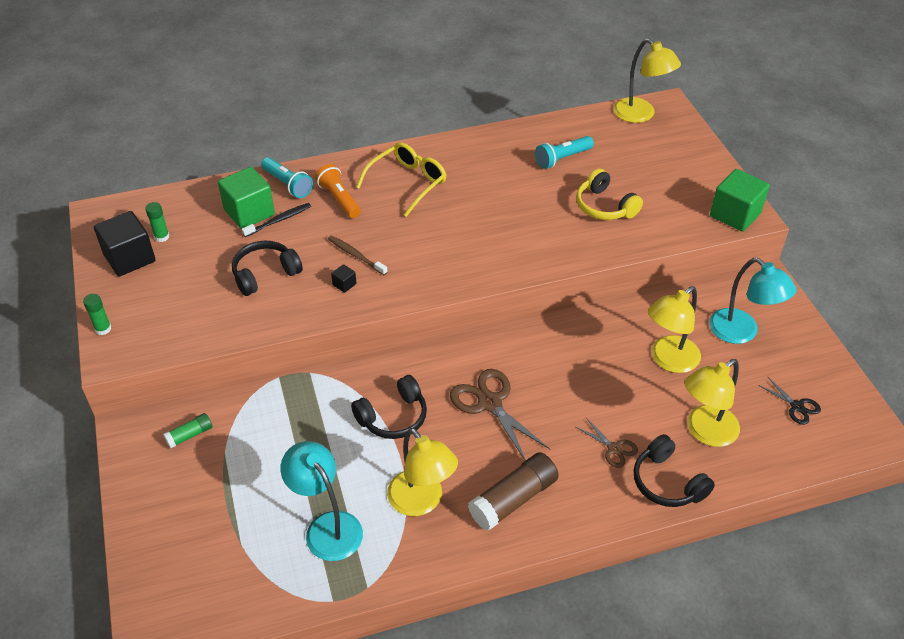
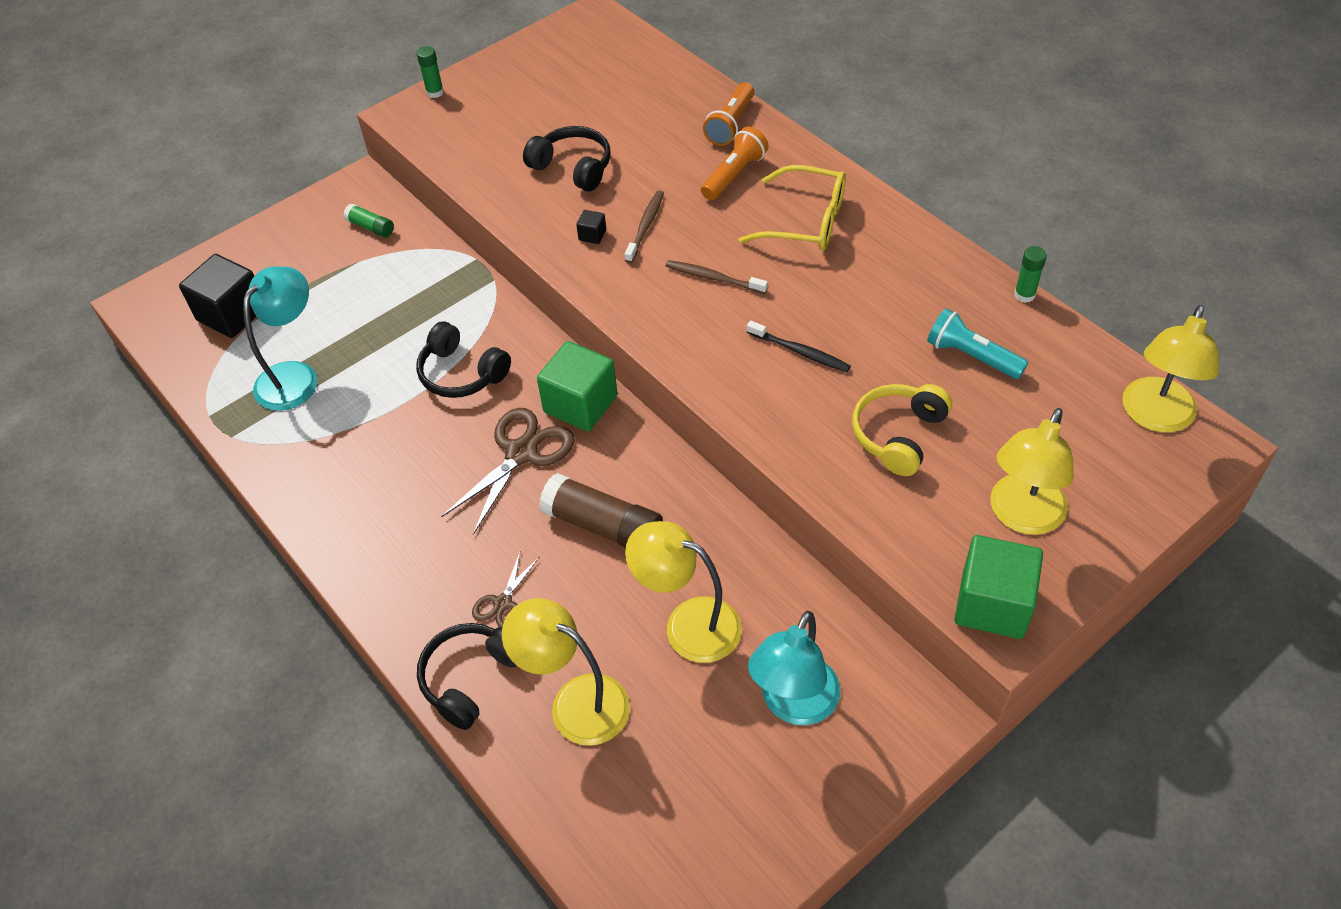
camera: 70 degrees right, 5 degrees up
black cube [94,211,156,276] -> black cube moved to [179,254,256,338]
green glue stick [145,202,169,242] -> green glue stick moved to [1014,246,1047,303]
green cube [218,167,275,229] -> green cube moved to [537,341,618,431]
black toothbrush [242,203,311,237] -> black toothbrush moved to [747,321,851,372]
turquoise flashlight [261,157,313,198] -> orange flashlight [703,82,755,146]
yellow lamp [387,428,458,516] -> yellow lamp moved to [991,408,1074,535]
brown glue stick [468,452,559,531] -> brown glue stick moved to [539,473,663,548]
black scissors [758,376,821,425] -> none
none -> brown toothbrush [666,260,768,294]

